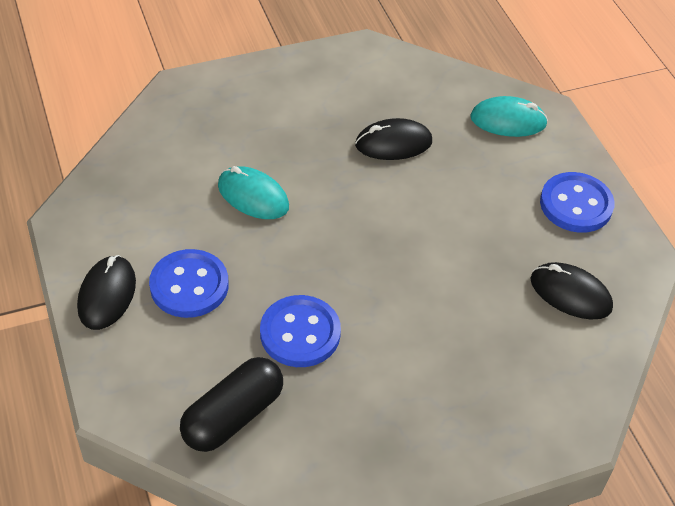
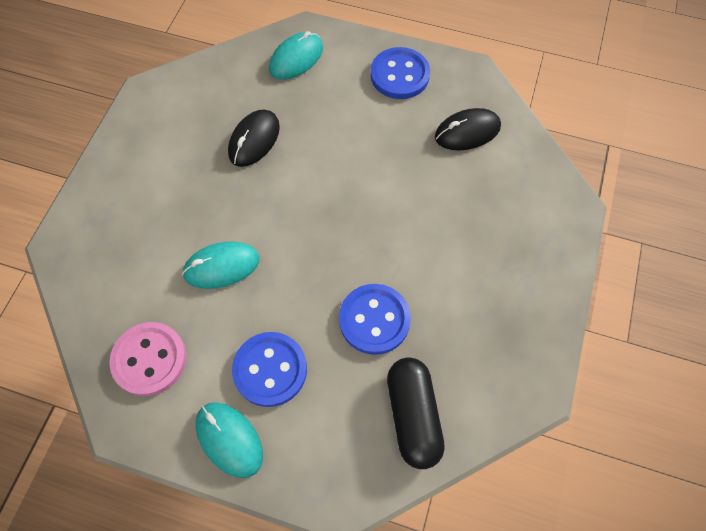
camera: 50 degrees left, 15 degrees up
black mouse [77,255,136,330] -> turquoise mouse [195,402,263,478]
none -> pink button [109,322,187,396]

